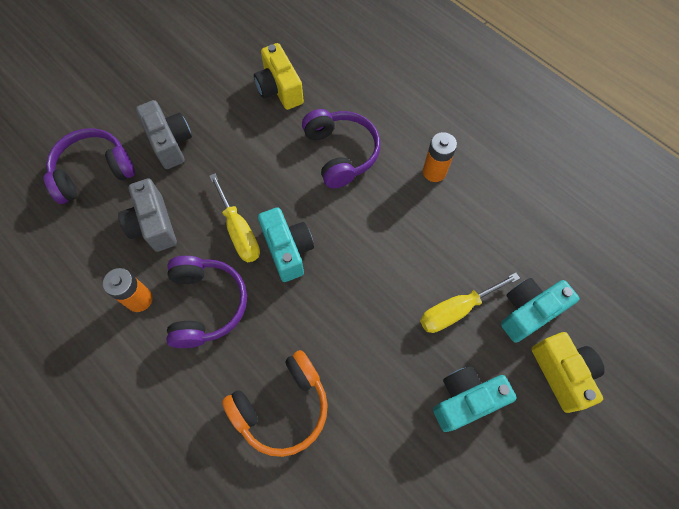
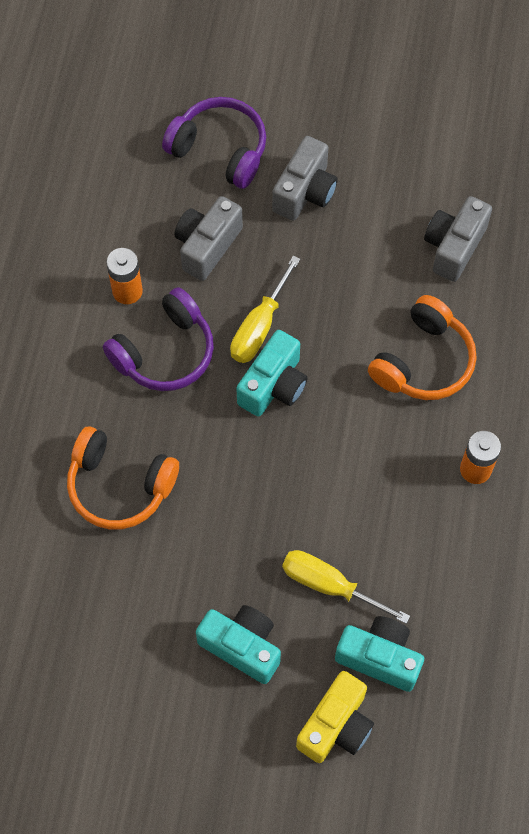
camera: 55 degrees right, 0 degrees up
yellow camera [254,43,304,110] -> grey camera [424,196,492,282]
purple headphones [302,109,380,188] -> orange headphones [368,295,477,400]

